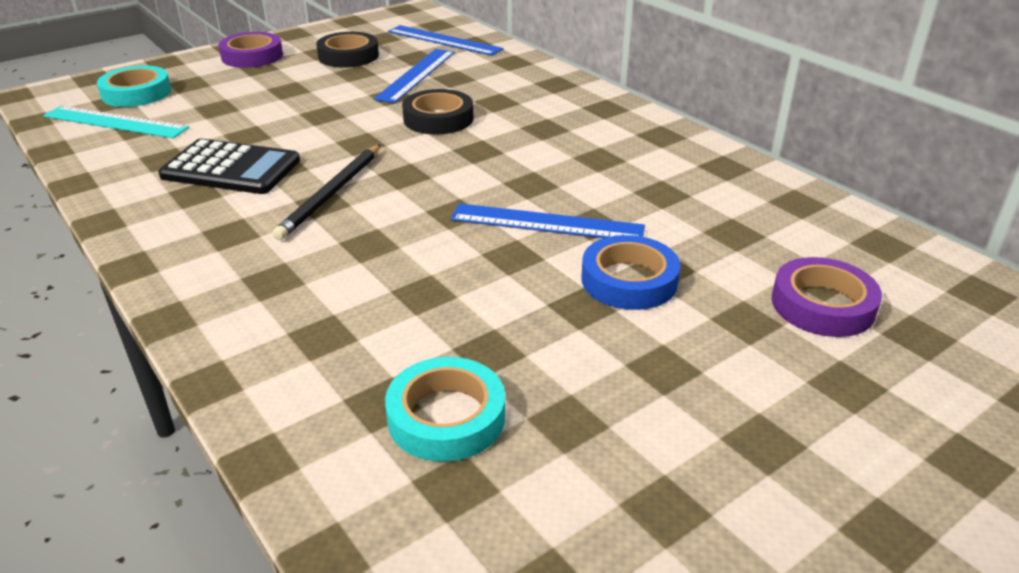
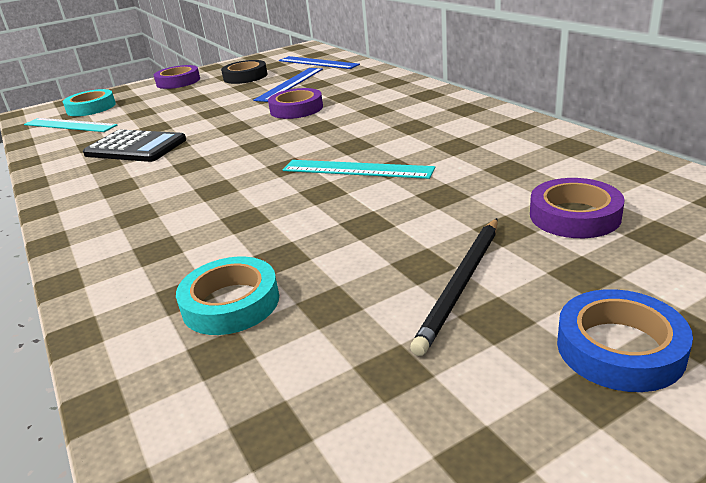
camera: 10 degrees right, 5 degrees down
black pencil [272,145,380,240] -> black pencil moved to [410,218,498,356]
black tape [402,89,474,135] -> purple tape [268,88,323,119]
blue ruler [451,203,645,238] -> turquoise ruler [283,160,435,179]
blue tape [581,235,681,310] -> blue tape moved to [557,289,693,392]

